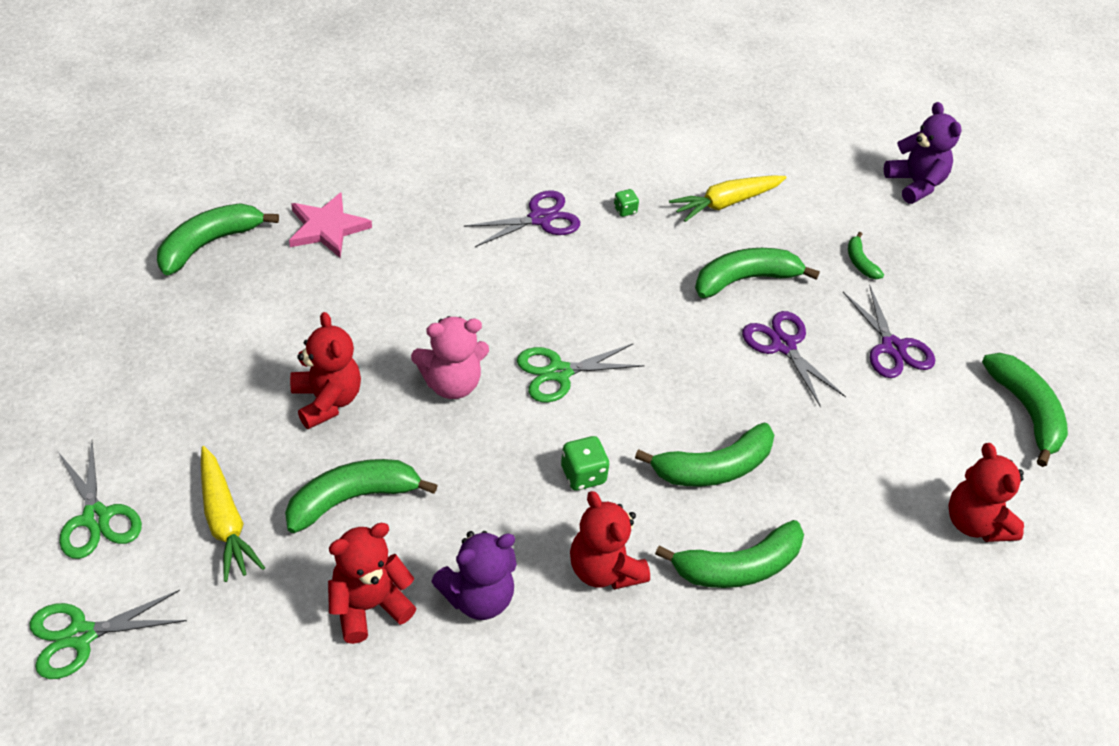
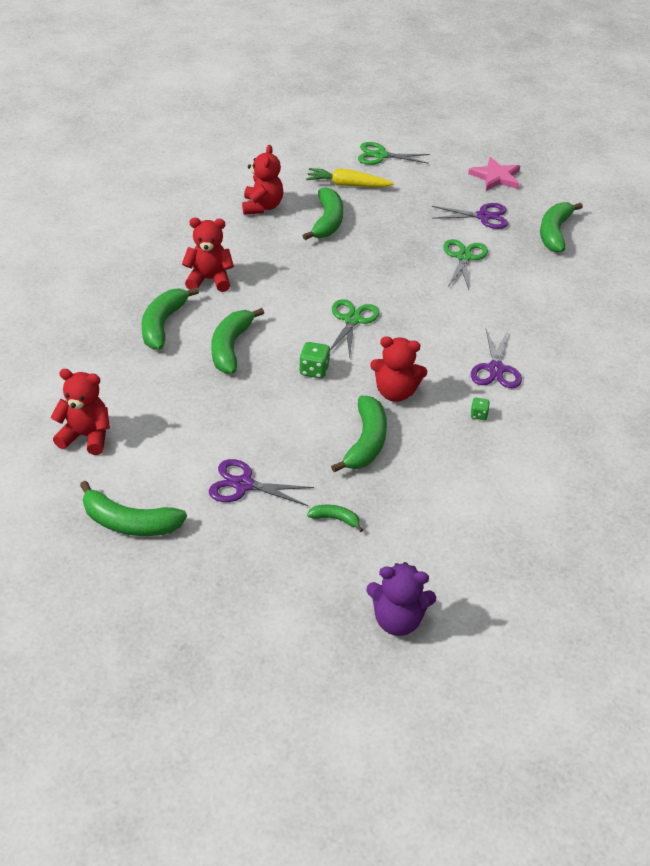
camera: 125 degrees right, 5 degrees down
green scissors [29,590,187,679] -> green scissors moved to [443,239,488,290]
green banana [157,203,279,275] -> green banana turned 150 degrees counterclockwise [540,202,583,252]
pink star [289,192,372,258] -> pink star moved to [468,157,520,191]
red teddy bear [290,312,361,429] -> red teddy bear moved to [370,336,427,402]
pink teddy bear [411,316,489,399] -> none
purple teddy bear [431,531,517,620] -> none
green dice [561,436,610,490] -> green dice moved to [299,342,331,378]
yellow carrot [669,175,787,222] -> none
purple scissors [742,311,846,407] -> purple scissors moved to [432,203,508,229]

